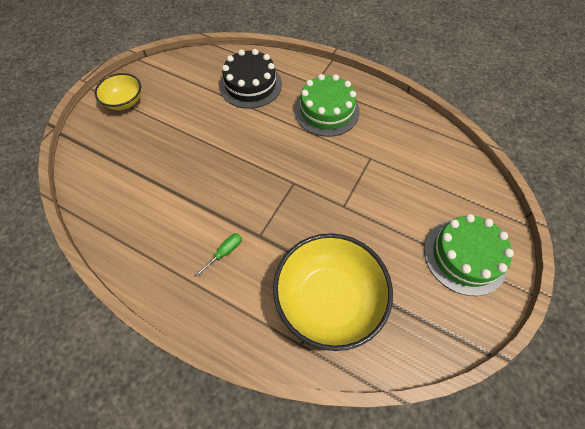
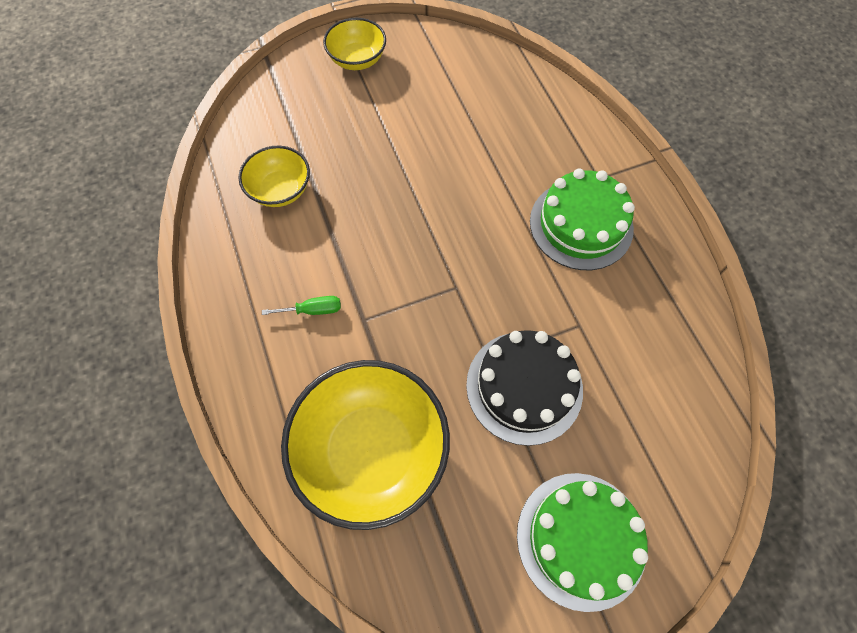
camera: 40 degrees right, 5 degrees up
black cake [219,49,282,109] -> black cake moved to [466,330,583,446]
none -> yellow bowl [239,146,310,207]

